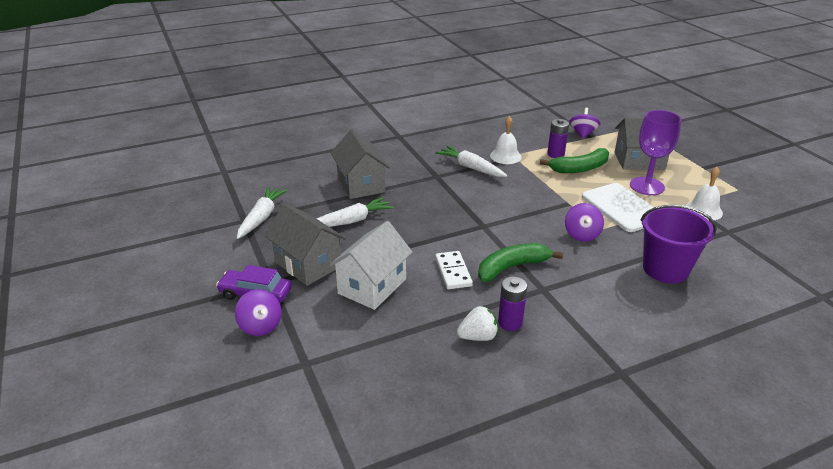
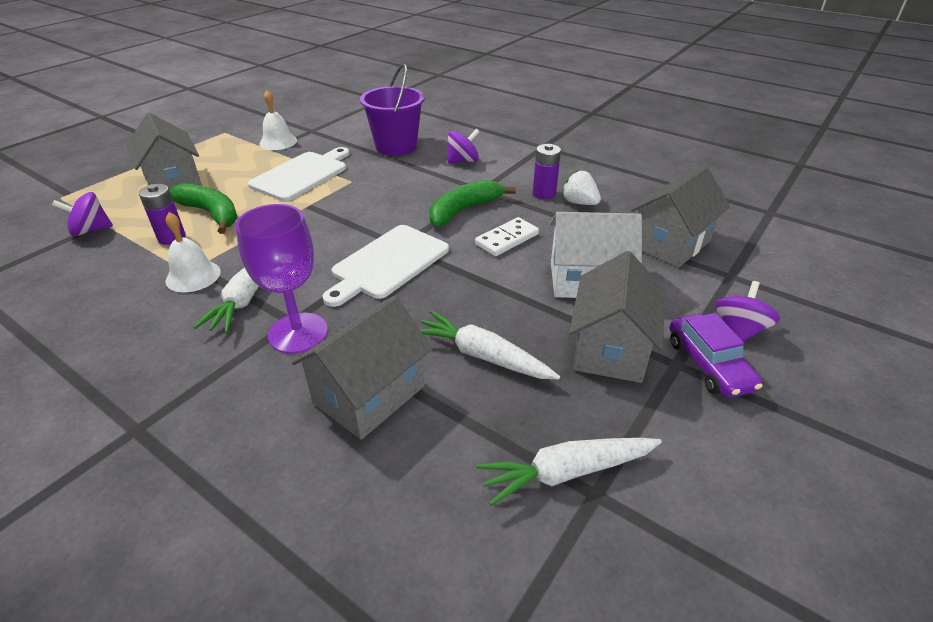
camera: 120 degrees left, 5 degrees up
green banana [478,243,563,282] -> green banana turned 105 degrees clockwise [429,180,516,227]
purple spinning top [565,203,604,242] -> purple spinning top moved to [447,128,480,163]
purple goblet [630,110,682,195] -> purple goblet moved to [235,204,328,354]
none -> white cutting board [322,225,449,307]
none -> grey house [631,166,730,268]

